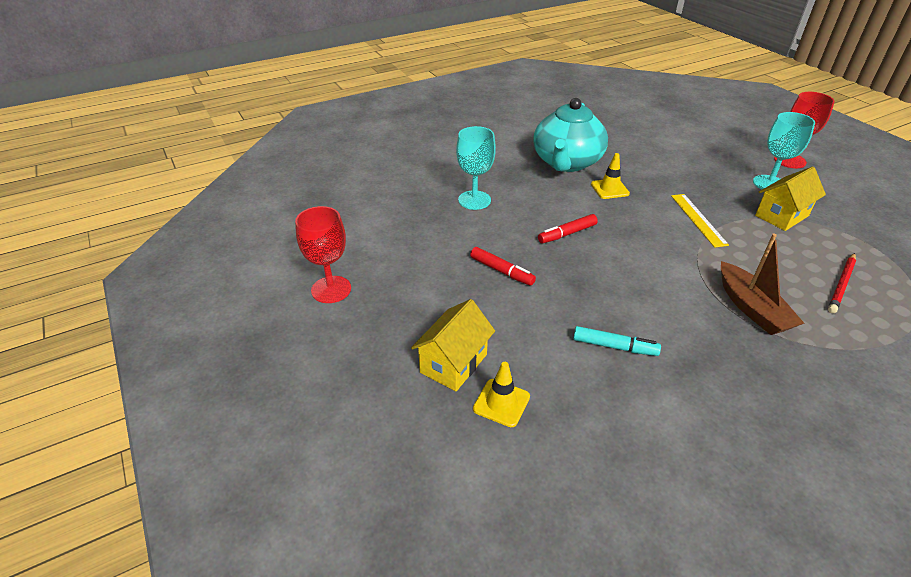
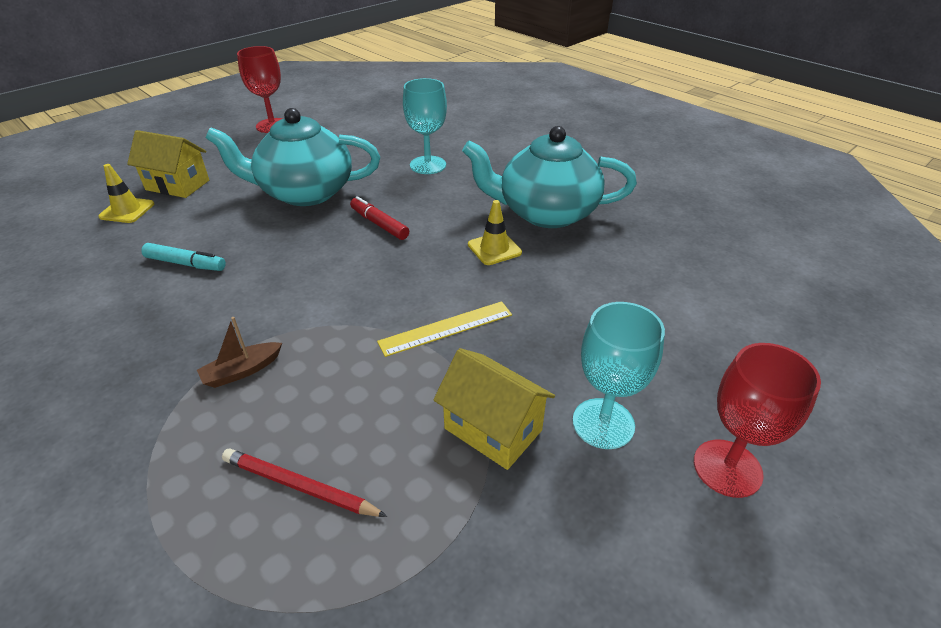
camera: 75 degrees right, 0 degrees up
red marker [470,247,536,286] -> turquoise teapot [205,108,380,206]
turquoise marker [573,326,661,356] -> turquoise marker turned 75 degrees counterclockwise [141,243,226,271]
brown boat [721,234,805,335] -> brown boat [197,317,282,388], size x0.59

